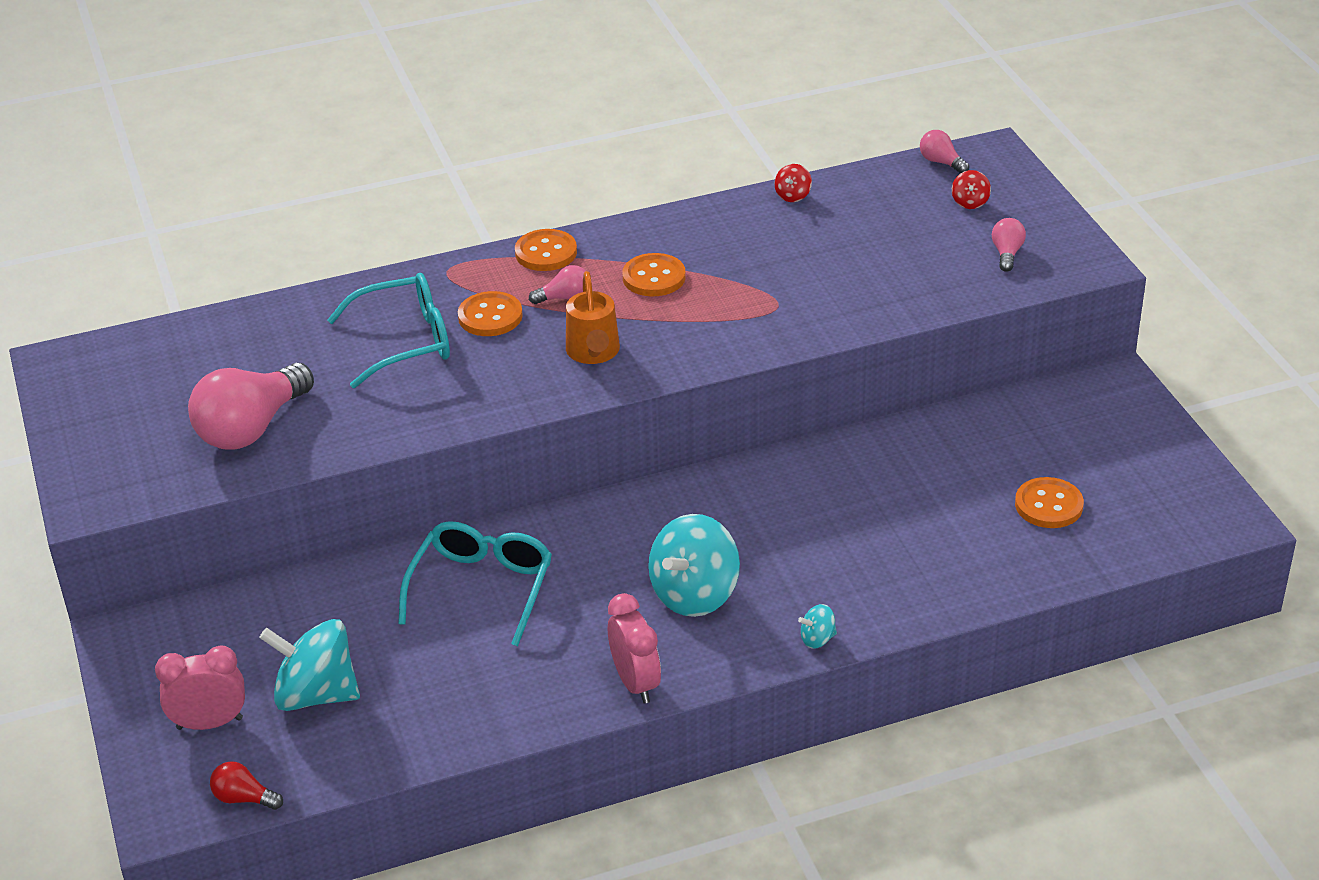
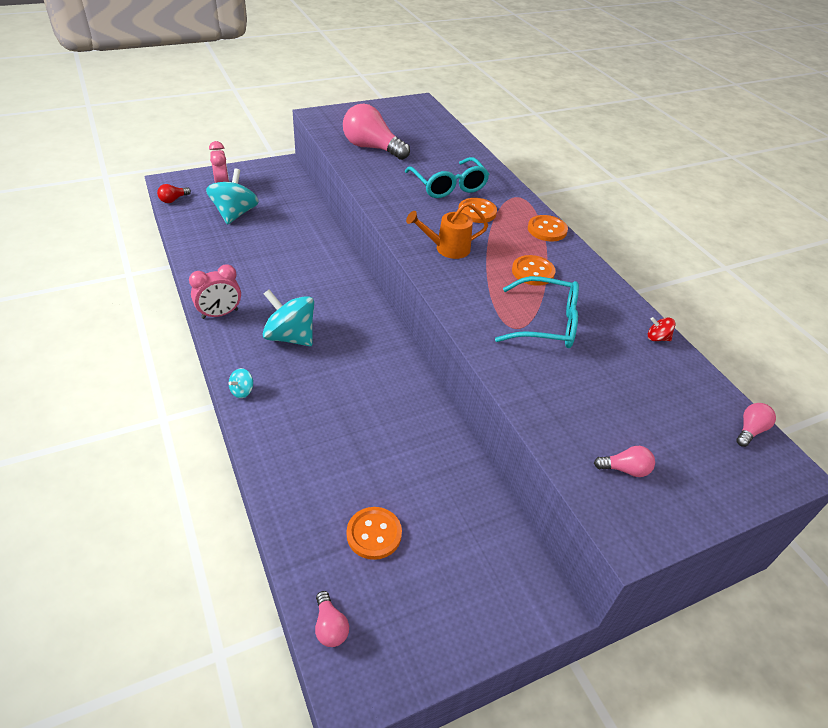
camera: 80 degrees right, 5 degrees up
red light bulb [210,761,283,810] -> red light bulb turned 150 degrees counterclockwise [157,184,191,203]
turquoise glasses [398,521,552,646] -> turquoise glasses moved to [495,276,579,348]
pink light bulb [529,265,585,304] -> pink light bulb moved to [315,591,349,647]
turquoise spinning top [798,604,837,649] -> turquoise spinning top turned 120 degrees counterclockwise [228,368,253,398]
red spinning top [952,170,991,209] -> none

